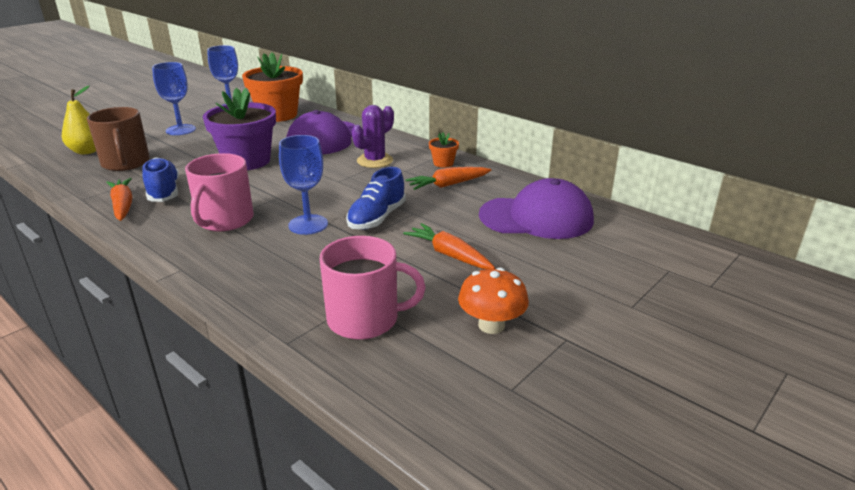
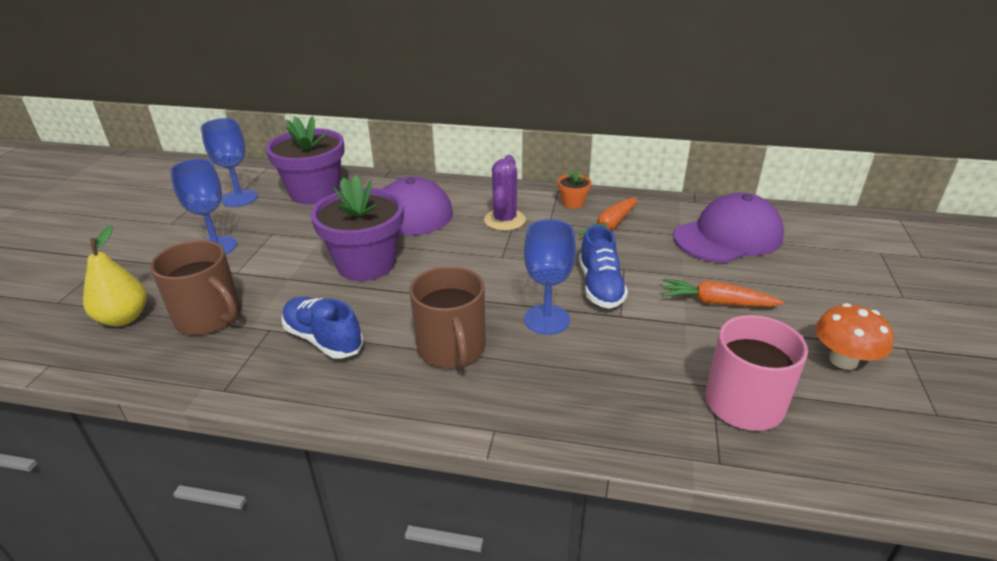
camera: 30 degrees left, 5 degrees up
orange carrot [106,178,132,221] -> none
pink mug [185,153,254,232] -> brown mug [409,266,486,368]
orange flower pot [242,53,303,122] -> purple flower pot [266,116,345,205]

